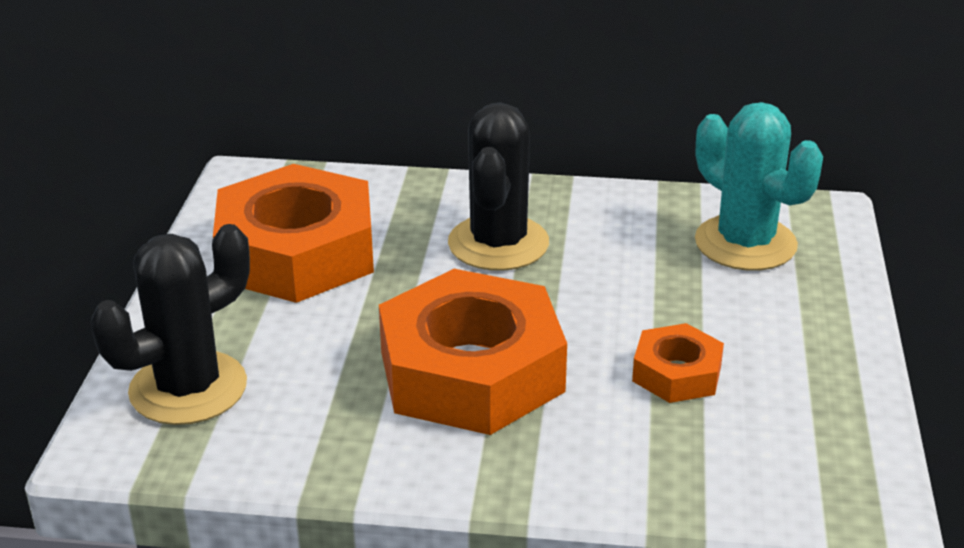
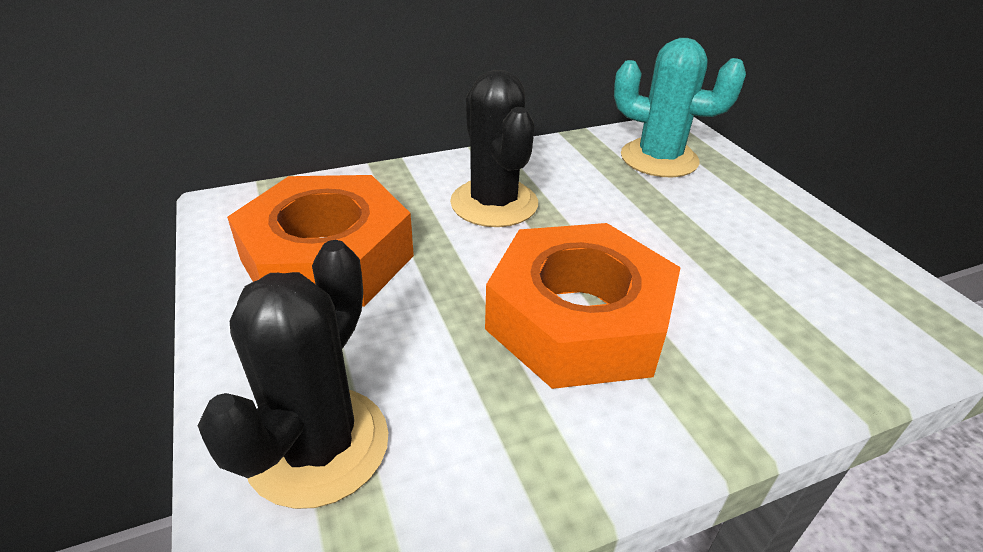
camera: 30 degrees left, 5 degrees up
orange nut [632,323,724,403] -> none

